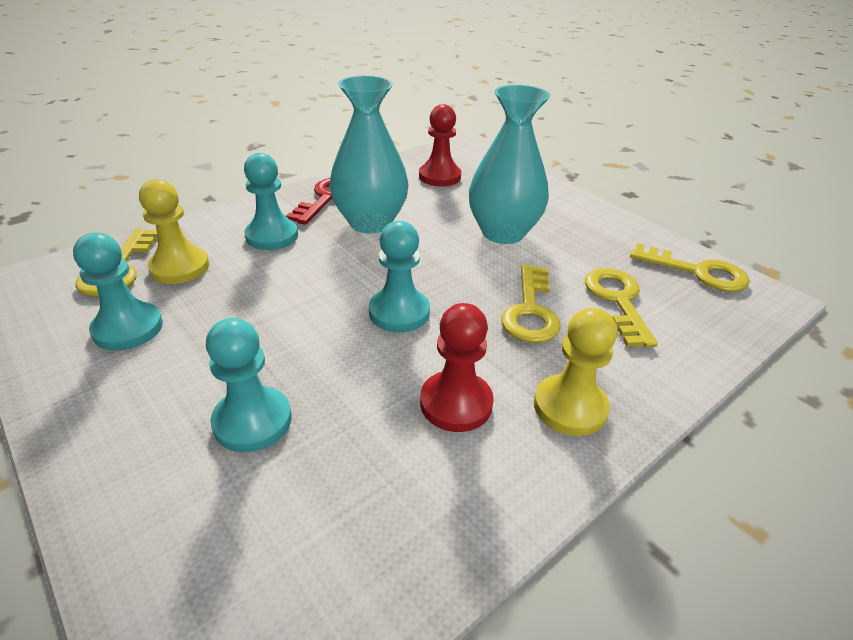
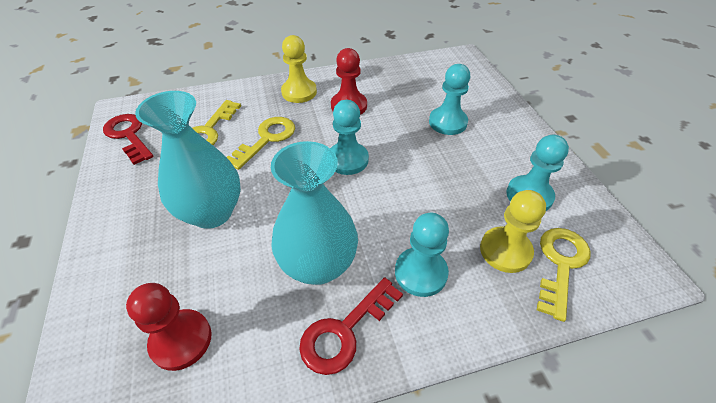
camera: 155 degrees left, 10 degrees up
yellow key [630,243,750,292] -> red key [103,114,154,165]

